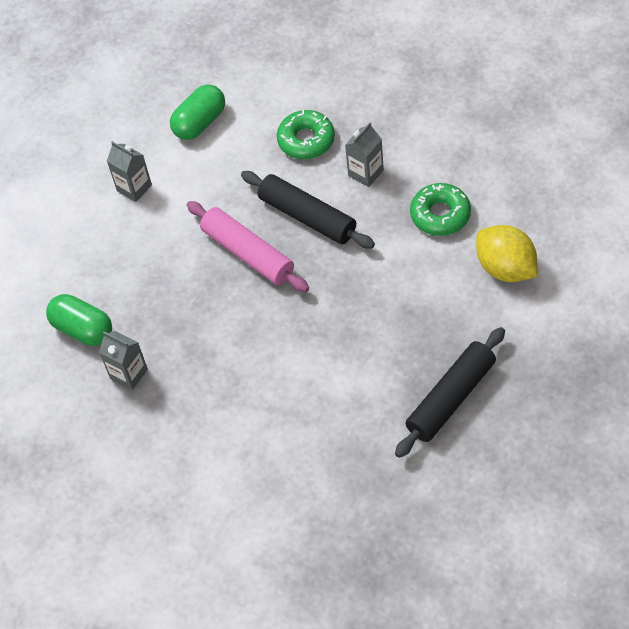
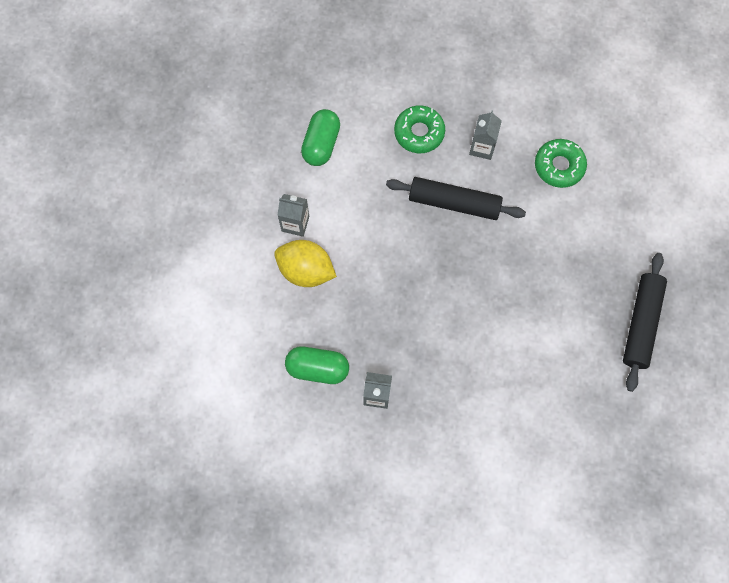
camera: 30 degrees left, 15 degrees up
pink rolling pin [187,201,309,292] -> none
yellow lemon [476,225,538,282] -> yellow lemon moved to [274,240,337,287]

